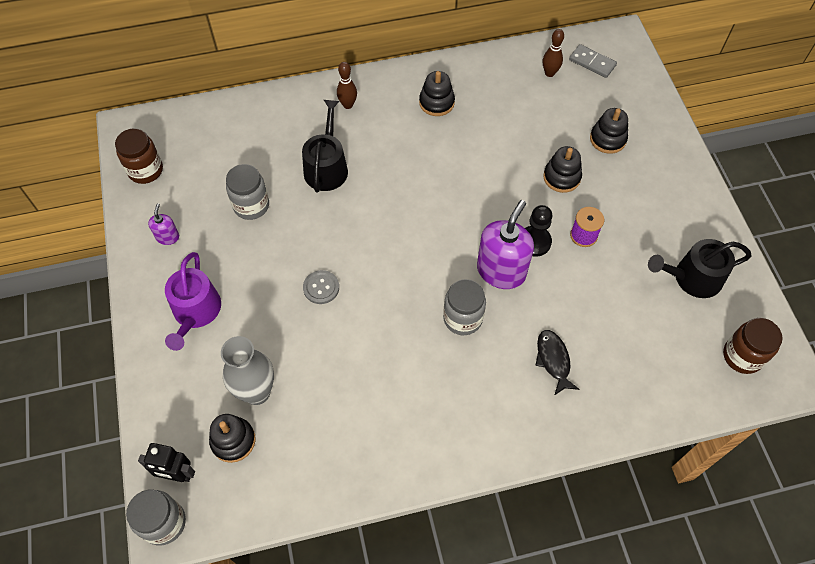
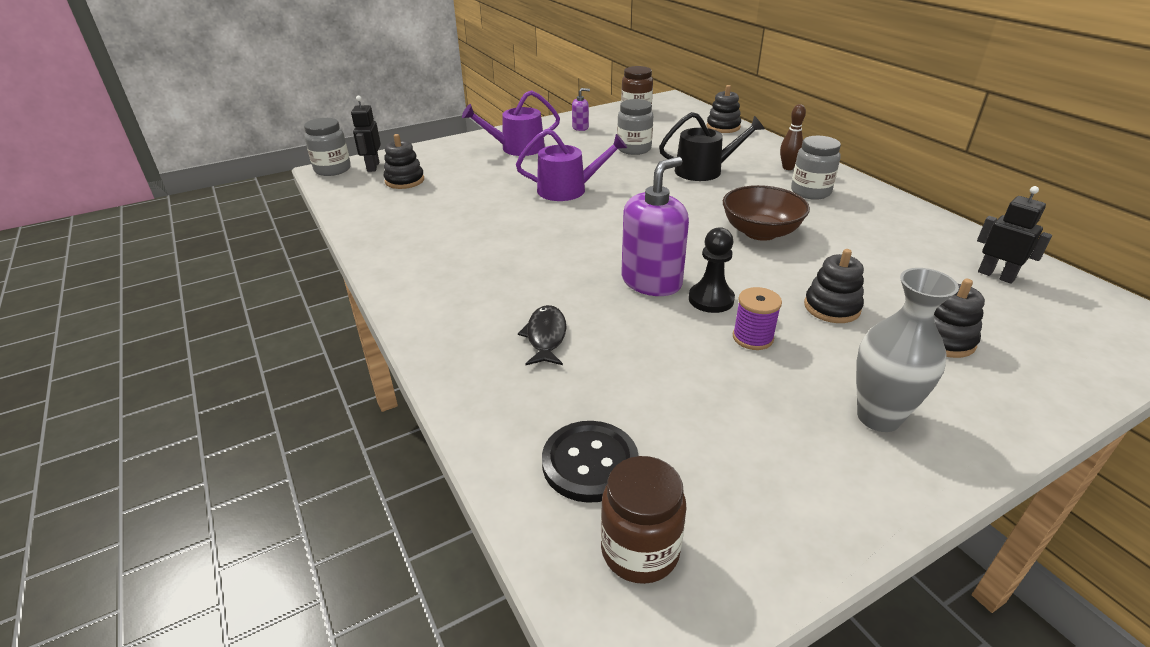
camera: 75 degrees right, 25 degrees down
grey vase [221,336,274,405] -> grey vase moved to [856,268,959,432]
grey button [303,270,339,304] -> purple watering can [516,129,627,201]
black stacking toy [419,71,455,116] -> black stacking toy moved to [707,85,741,133]
grey jar [443,279,486,335] -> grey jar moved to [791,136,841,200]
purple soap dispenser [477,200,534,289] -> purple soap dispenser turned 60 degrees counterclockwise [621,157,689,296]
black fish [535,330,580,396] -> black fish turned 60 degrees counterclockwise [518,305,567,365]
brown bowling pin [543,29,564,77] -> black robot [977,186,1052,284]
grey domino [569,44,617,78] -> none
black watering can [648,239,752,298] -> none
none -> black button [542,421,638,503]
none -> brown bowl [723,185,810,241]

